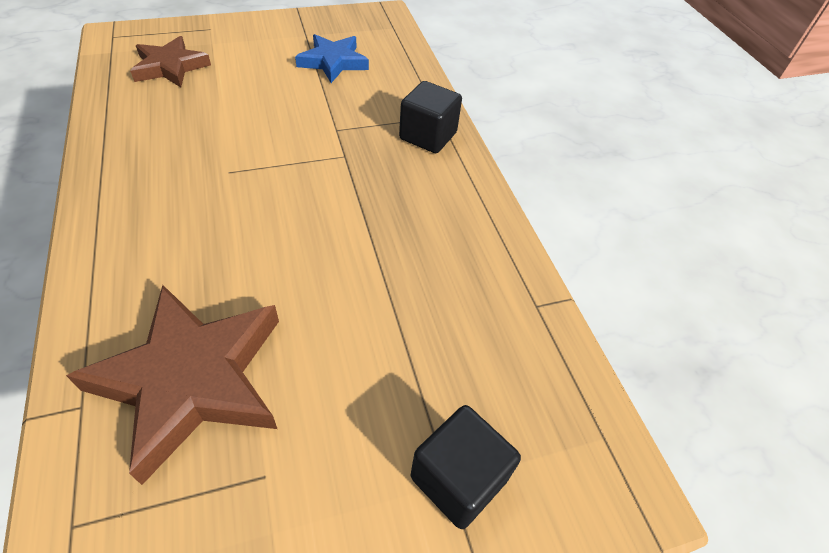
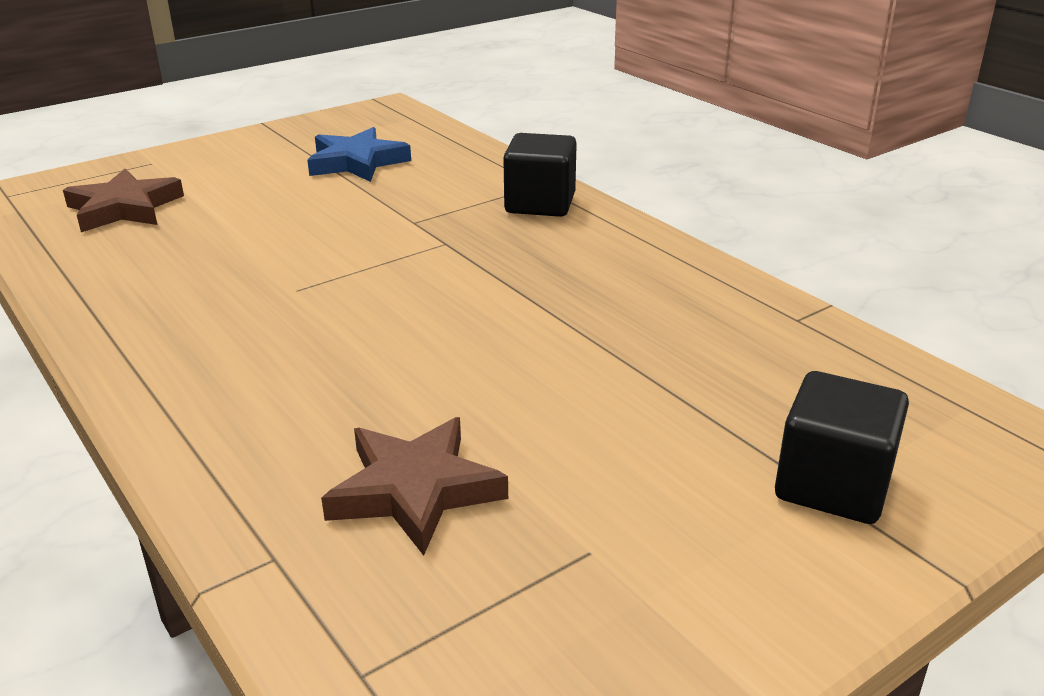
camera: 15 degrees left, 20 degrees down
brown star [66,285,279,485] -> brown star [321,417,508,556], size x0.60

